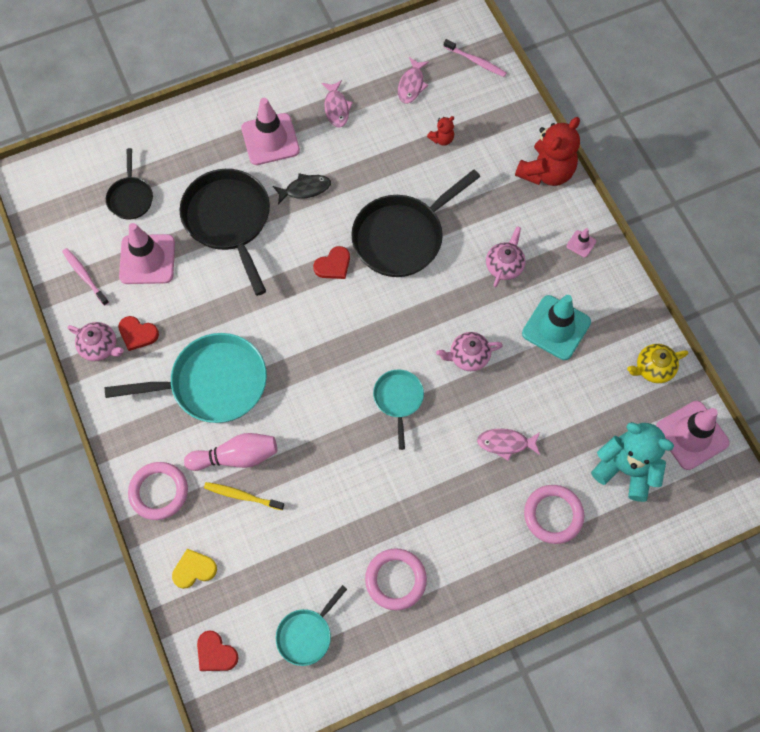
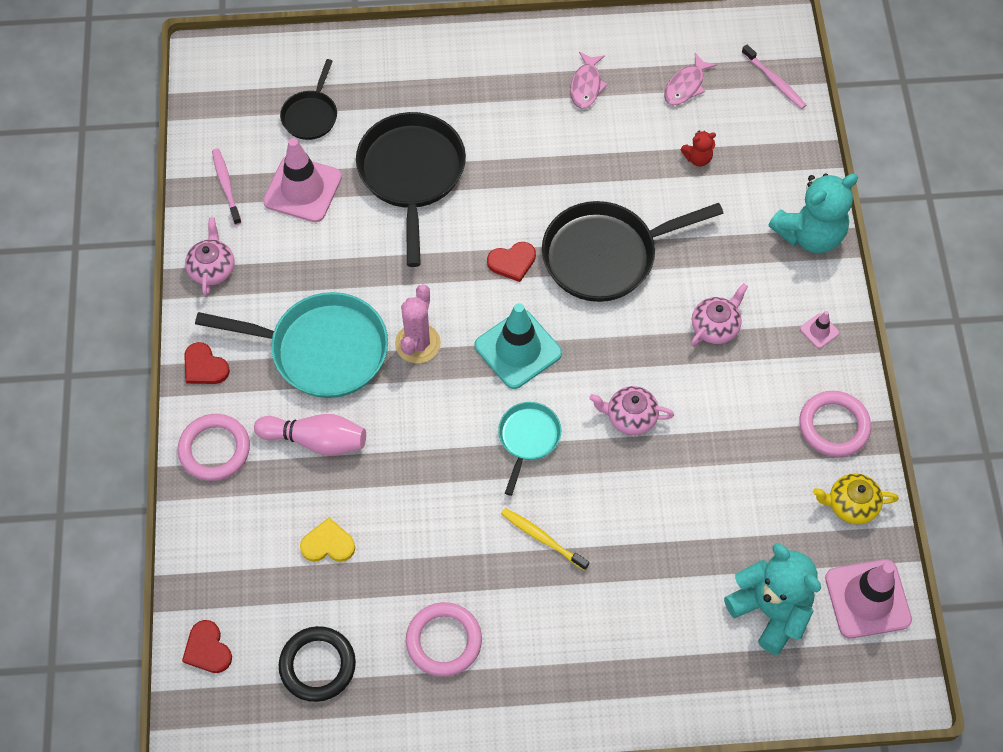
camera: 20 degrees right, 5 degrees down
pink teapot [68,322,124,361] -> pink teapot turned 135 degrees counterclockwise [185,218,234,296]
red heart [118,316,159,351] -> red heart moved to [184,342,230,384]
yellow heart [172,549,217,589] -> yellow heart moved to [300,518,355,562]
yellow toothbrush [204,482,284,510] -> yellow toothbrush moved to [501,508,589,571]
pink traffic cone [241,98,300,165] -> none
black fish [273,173,331,205] -> none
turquoise pan [276,585,347,666] -> black ring [279,626,356,702]
pink fish [477,429,540,461] -> none
red teddy bear [515,117,580,186] -> turquoise teddy bear [769,173,858,253]
turquoise traffic cone [522,295,591,360] -> turquoise traffic cone moved to [475,303,562,389]
pink ring [524,485,585,544] -> pink ring moved to [799,391,871,457]
none -> pink cactus [395,284,441,363]

